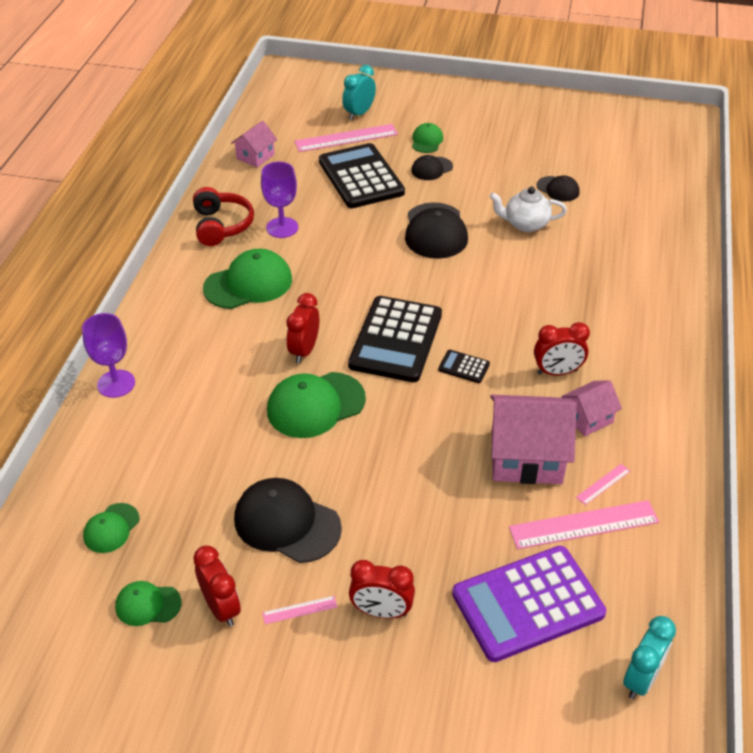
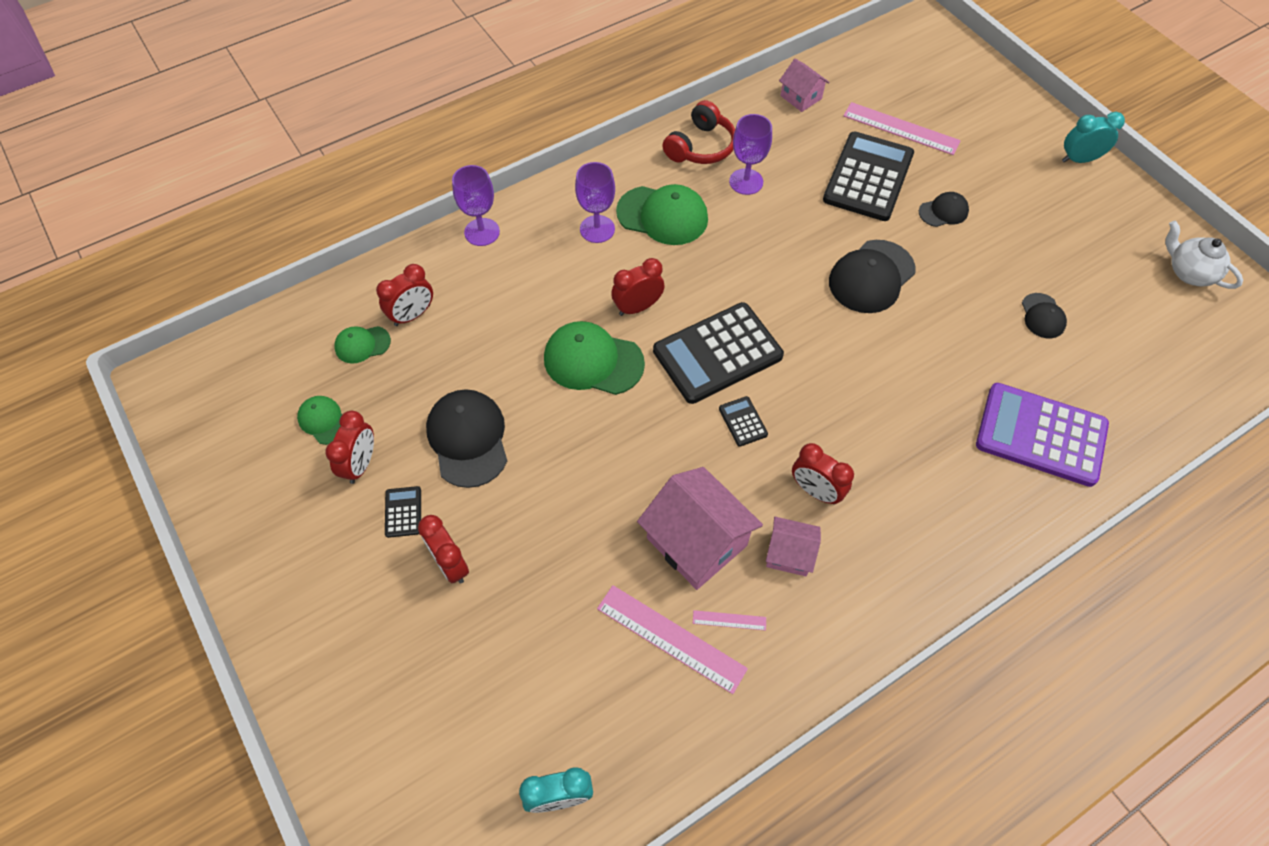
camera: 45 degrees right, 15 degrees up
pink house [231,121,277,168] -> pink house turned 60 degrees clockwise [779,59,830,112]
pink ruler [262,596,337,624] -> black calculator [385,486,421,538]
turquoise clock [342,65,376,120] -> turquoise clock moved to [1062,112,1125,163]
black cap [411,155,453,180] -> black cap turned 150 degrees clockwise [919,192,969,227]
green cap [412,123,443,153] -> none
purple calculator [452,546,606,662] -> purple calculator moved to [976,383,1109,487]
white teapot [489,187,567,232] -> white teapot moved to [1165,221,1243,289]
none -> red clock [376,264,433,326]
none -> purple goblet [575,162,615,243]

